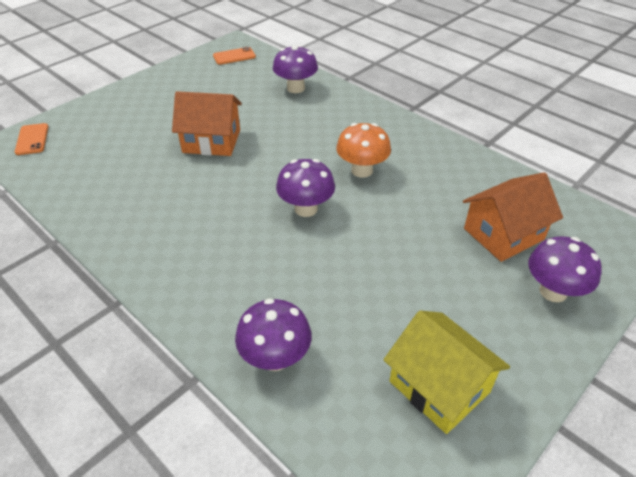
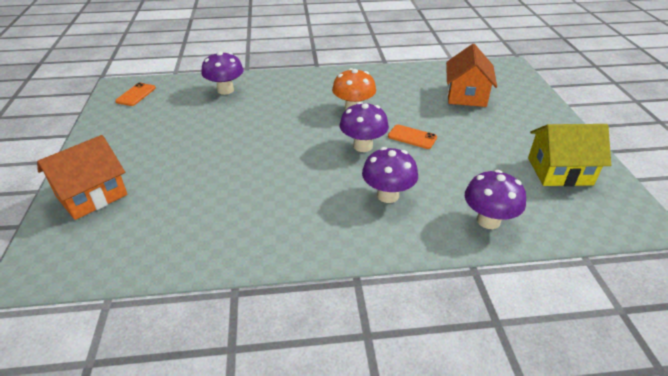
camera: 50 degrees left, 5 degrees down
orange phone [15,123,48,155] -> orange phone moved to [388,125,437,149]
orange house [172,91,242,156] -> orange house moved to [37,135,127,220]
purple mushroom [528,236,602,302] -> purple mushroom moved to [362,147,418,203]

